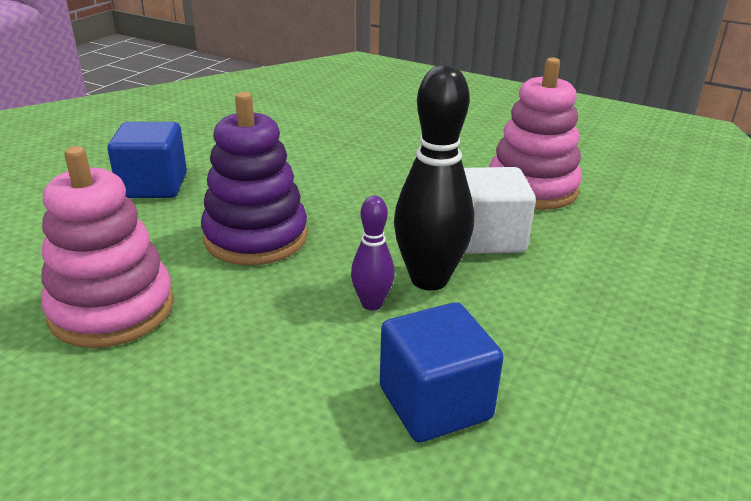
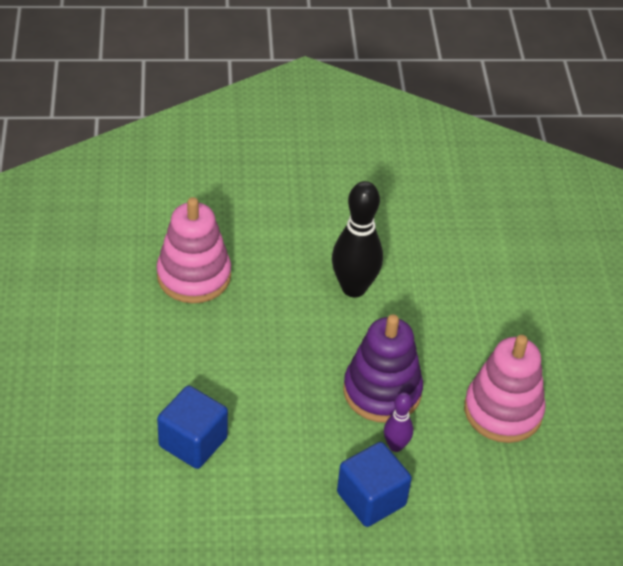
camera: 125 degrees left, 15 degrees up
purple bowling pin [351,196,395,311] -> purple bowling pin moved to [384,392,413,452]
blue cube [380,302,504,442] -> blue cube moved to [157,386,228,469]
white cube [464,167,536,254] -> none

